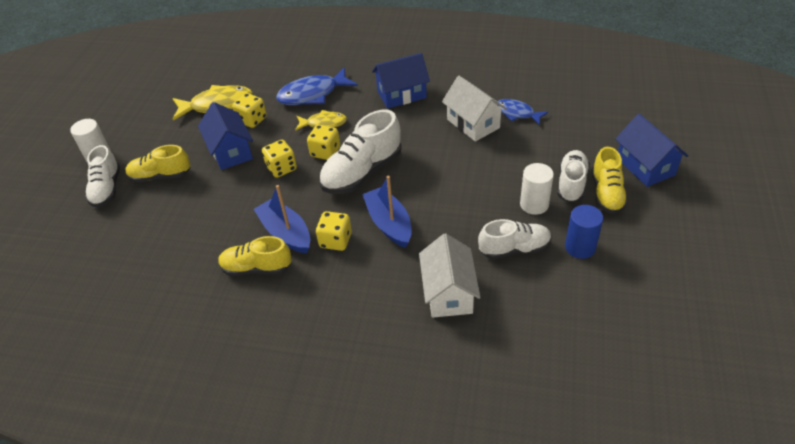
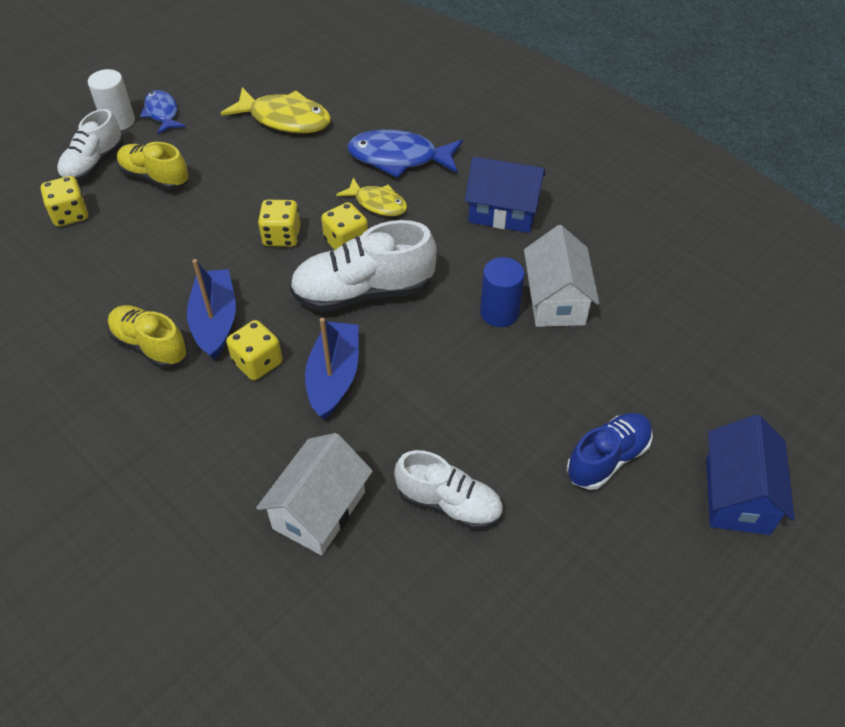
camera: 30 degrees right, 5 degrees up
blue house [198,102,253,170] -> none
yellow dice [232,93,267,128] -> yellow dice moved to [41,176,88,227]
blue fish [496,99,548,125] -> blue fish moved to [140,90,186,134]
white cylinder [520,163,554,215] -> none
white shoe [557,150,590,203] -> blue shoe [567,413,653,490]
blue cylinder [565,205,603,259] -> blue cylinder moved to [480,257,524,327]
yellow shoe [592,147,628,214] -> none

